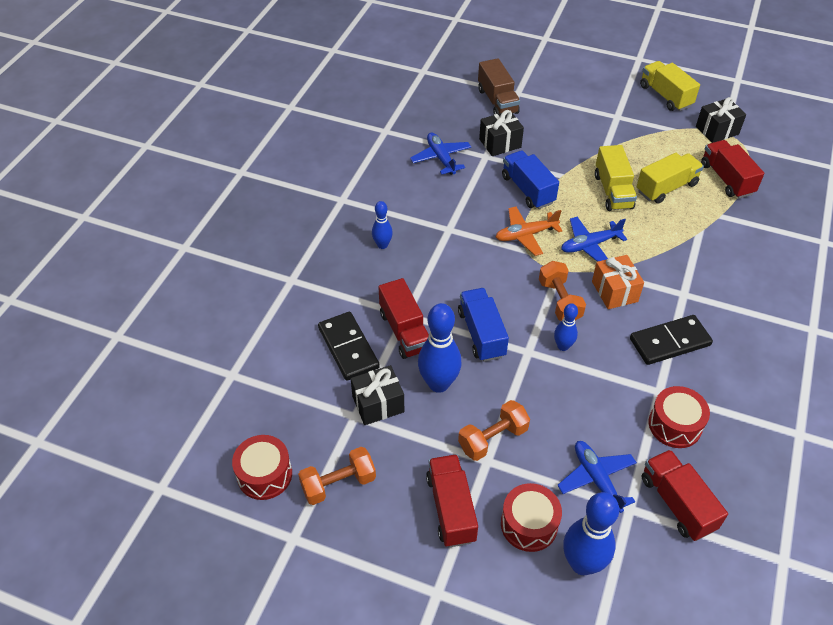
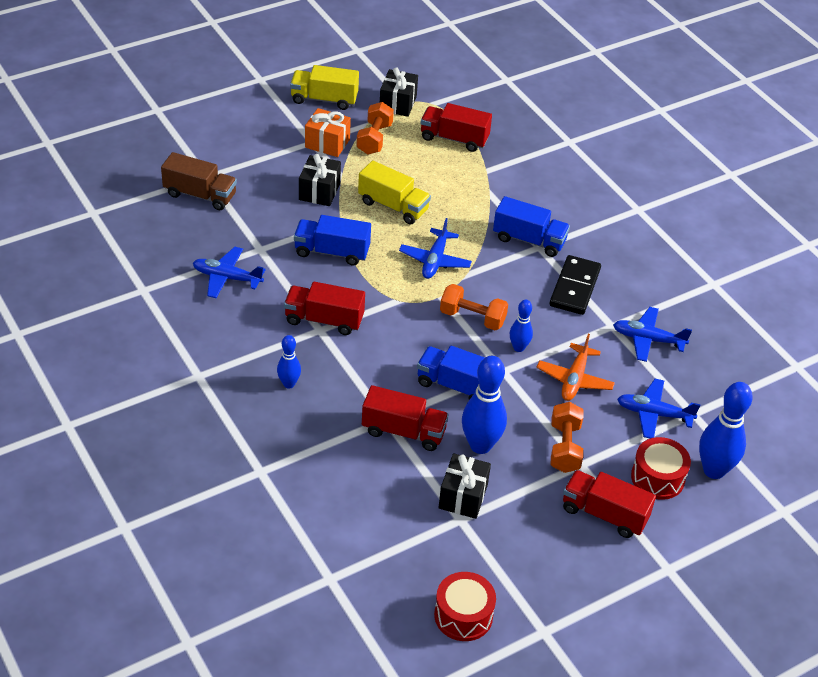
camera: 55 degrees left, 5 degrees down
orange dumbbell [298,447,376,505] -> orange dumbbell moved to [356,102,394,155]
black domino [318,312,380,381] -> none
black gift [479,110,524,156] -> black gift moved to [299,154,341,206]
orange plane [496,207,562,256] -> orange plane moved to [536,334,615,401]
orange gift [592,255,644,309] -> orange gift moved to [305,108,351,157]
yellow truck [637,153,704,204] -> none
red truck [641,450,728,541] -> red truck moved to [284,282,365,335]
red drum [649,386,710,448] -> blue plane [613,307,692,362]
none -> blue truck [493,196,570,257]

